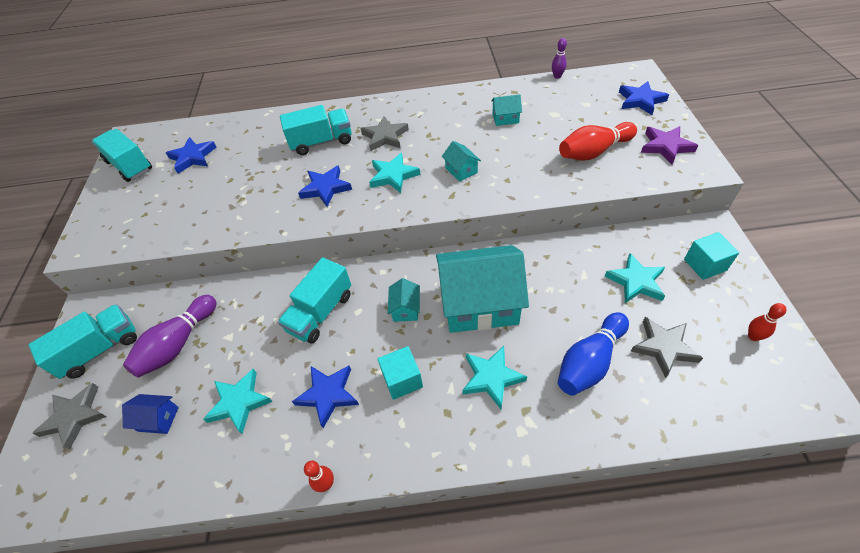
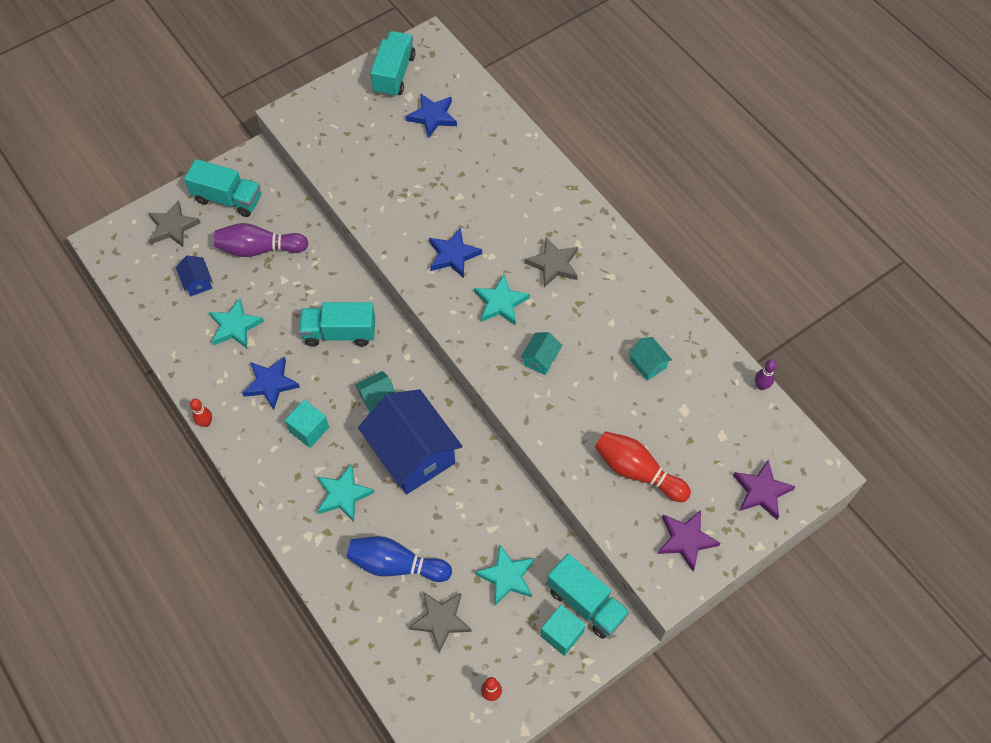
camera: 55 degrees right, 10 degrees up
turquoise truck [280,105,352,155] -> turquoise truck moved to [547,553,630,639]
turquoise house [436,245,529,333] -> blue house [358,389,462,494]
blue star [619,81,669,115] -> purple star [733,460,796,520]

